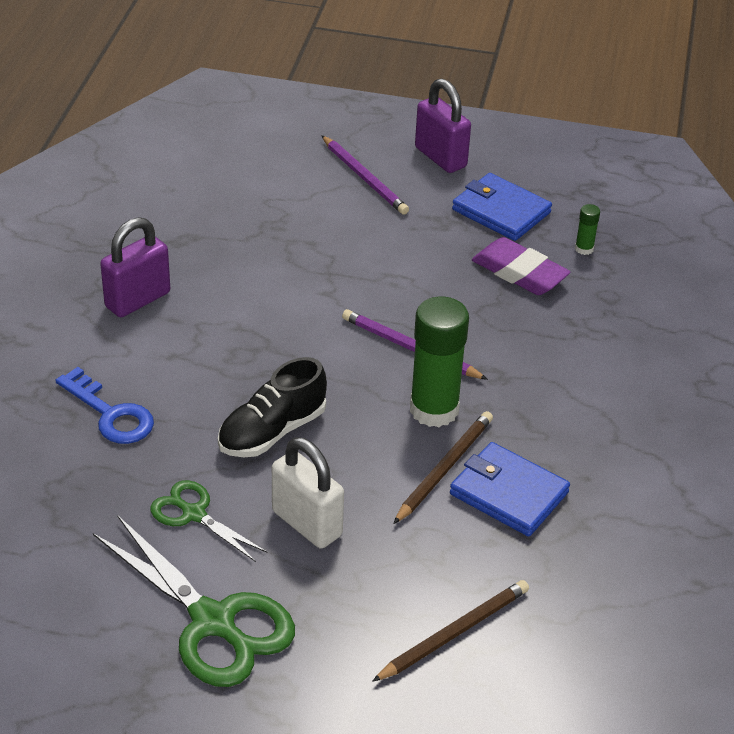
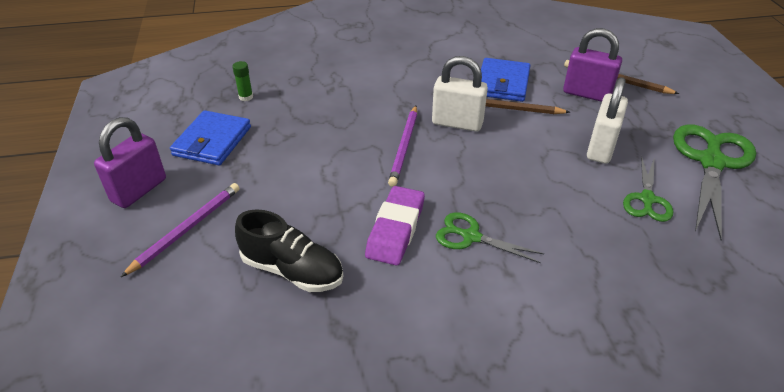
camera: 110 degrees left, 0 degrees up
blue key [55,367,154,444] -> none
purple padlock [100,217,170,317] -> purple padlock moved to [563,28,622,102]
black shoe [218,357,327,457] -> black shoe moved to [235,209,343,292]
green glue stick [410,296,469,427] -> white padlock [432,56,488,132]
purple eraser [472,237,571,295] -> purple eraser moved to [365,186,425,266]
none -> green scissors [436,212,544,263]

